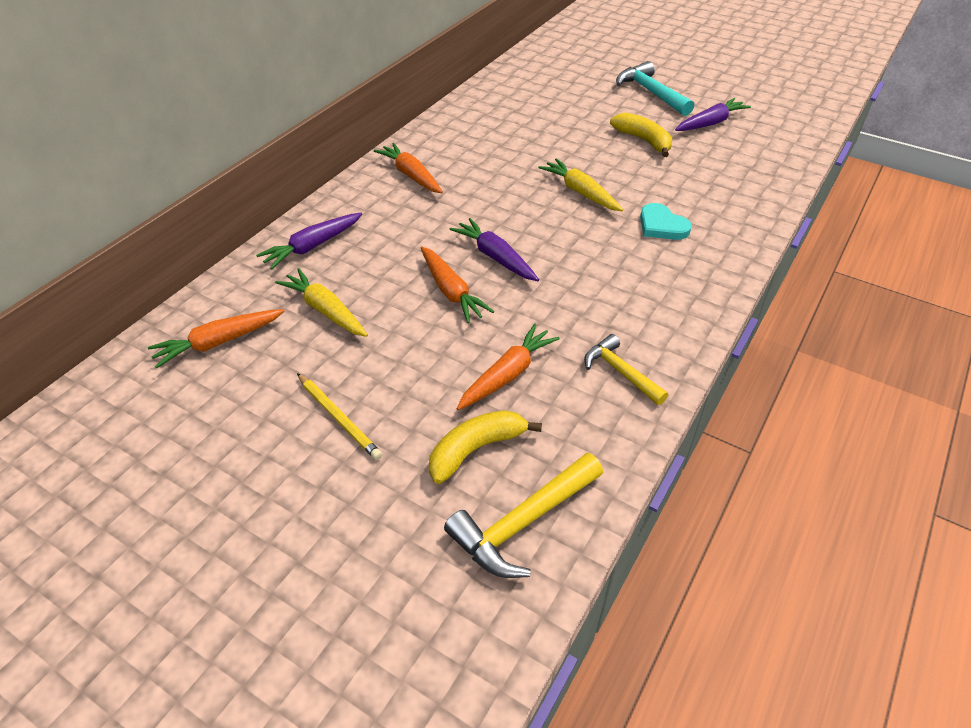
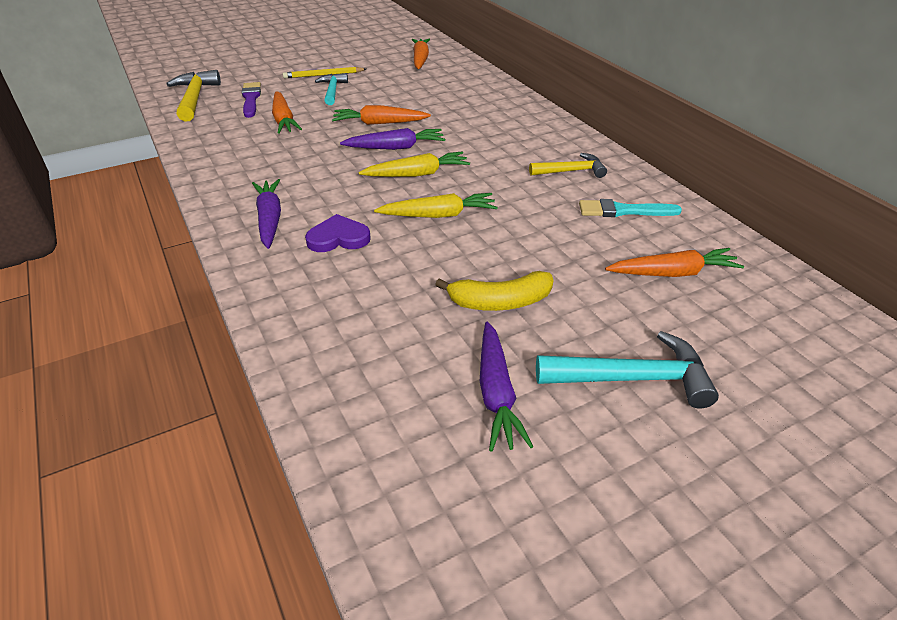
camera: 120 degrees right, 5 degrees down
purple carrot [256,213,362,269] -> purple carrot moved to [252,179,281,249]
yellow carrot [275,268,368,337] -> yellow carrot moved to [359,151,470,177]
orange carrot [374,143,443,193] -> orange carrot moved to [605,248,744,277]
yellow banana [429,410,542,484] -> purple brush [242,82,261,118]
yellow hammer [584,334,668,405] -> yellow hammer moved to [529,153,607,178]
turquoise heart [640,203,692,240] -> purple heart [305,214,371,252]
none -> turquoise hammer [315,73,348,105]
none -> turquoise brush [579,199,682,217]

